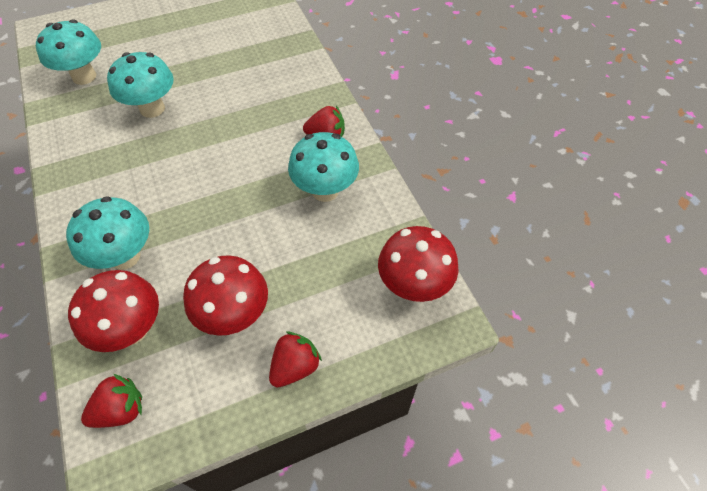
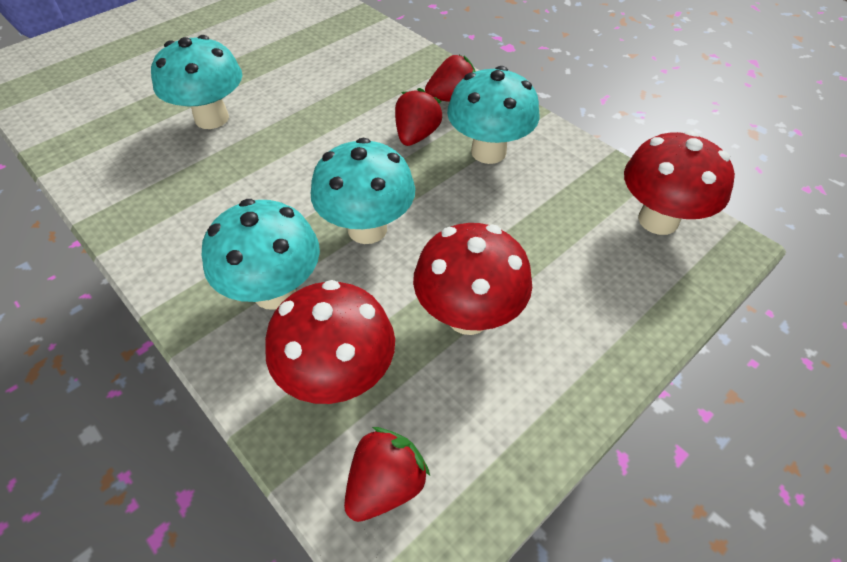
camera: 20 degrees left, 5 degrees down
turquoise mushroom [36,19,101,85] -> turquoise mushroom moved to [311,138,415,244]
red strawberry [269,332,322,388] -> red strawberry moved to [395,88,443,146]

